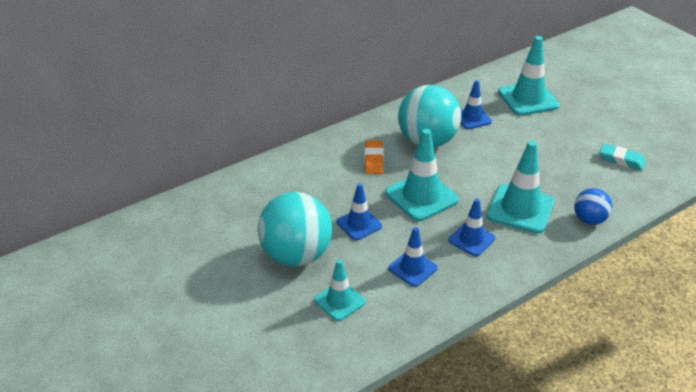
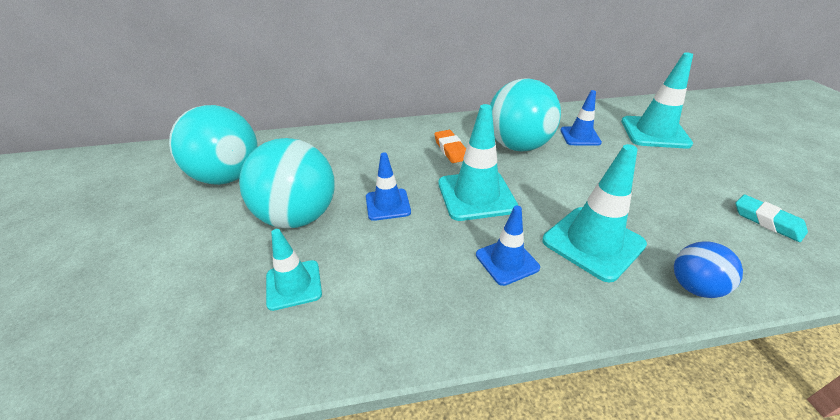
camera: 25 degrees right, 0 degrees up
orange eraser [365,140,384,174] -> orange eraser turned 45 degrees counterclockwise [434,130,466,163]
blue traffic cone [388,227,438,287] -> none
none -> turquoise ball [169,105,258,185]

